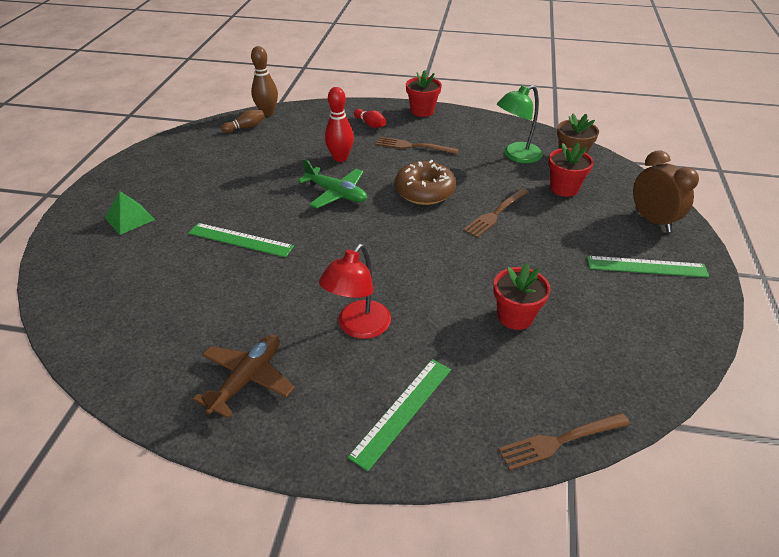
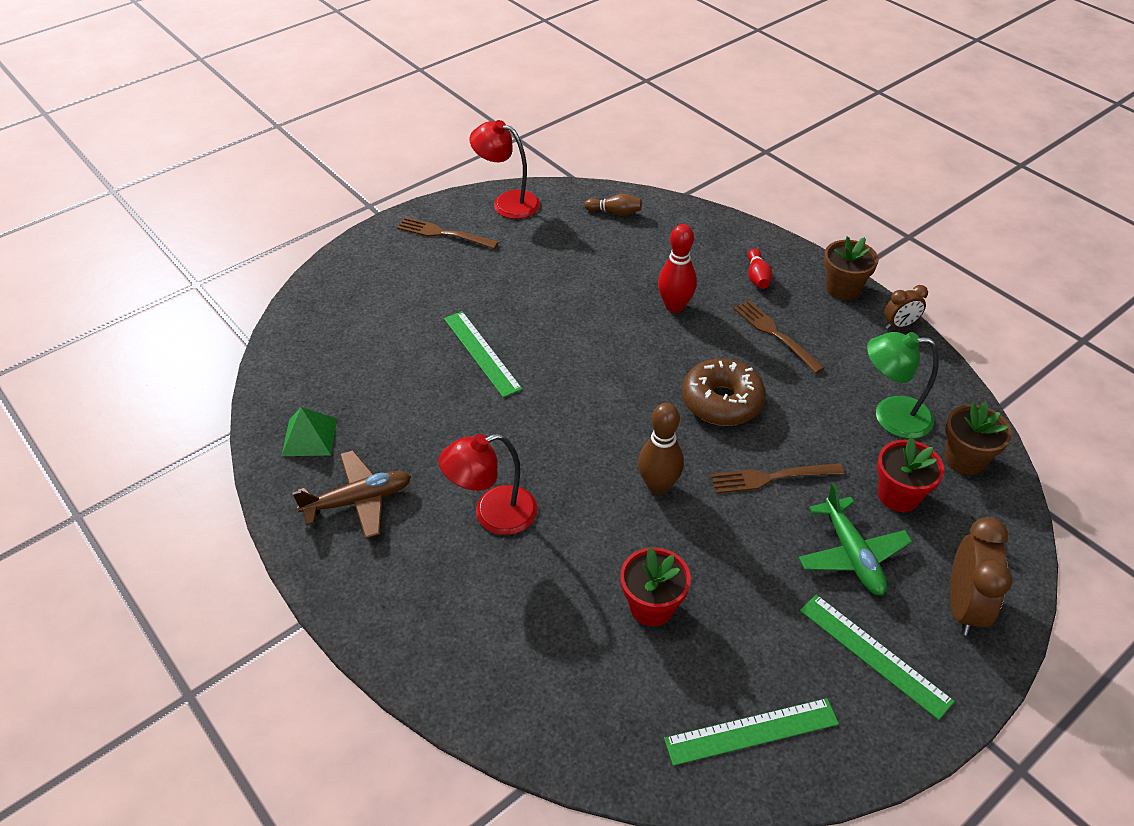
camera: 40 degrees right, 5 degrees up
green pyramid [105,191,155,235] -> green pyramid moved to [282,407,337,456]
brown bowling pin [251,46,278,116] -> brown bowling pin moved to [638,403,684,494]
green plane [297,159,367,209] -> green plane moved to [798,483,912,595]
green ruler [347,359,451,471] -> green ruler moved to [664,698,839,766]
red flower pot [406,70,442,117] -> brown flower pot [824,237,879,300]
brown fork [498,413,630,471] -> brown fork moved to [397,217,499,249]
none -> red lamp [470,120,540,219]
none -> brown clock [884,285,928,329]

